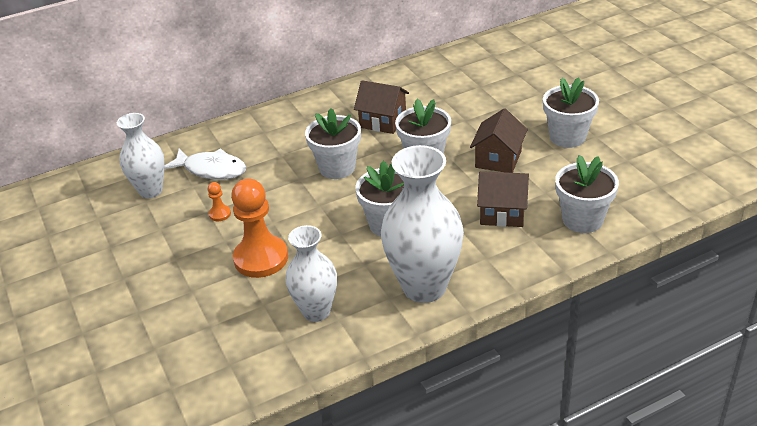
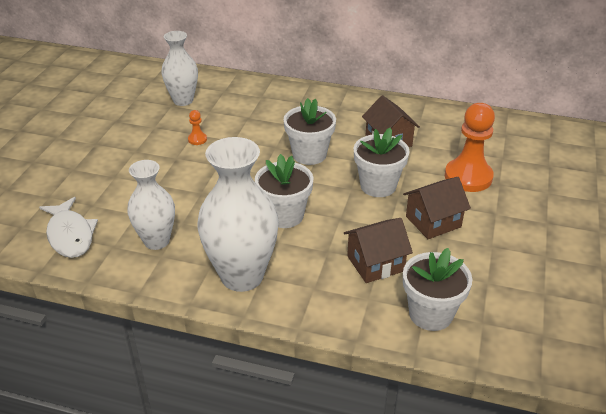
camera: 40 degrees right, 0 degrees up
white fish [164,149,247,180] -> white fish moved to [39,197,98,258]
orange pawn [231,179,288,278] -> orange pawn moved to [445,103,495,192]
brown house [477,171,529,227] -> brown house turned 75 degrees counterclockwise [344,218,413,283]
white flower pot [543,77,599,148] -> none

